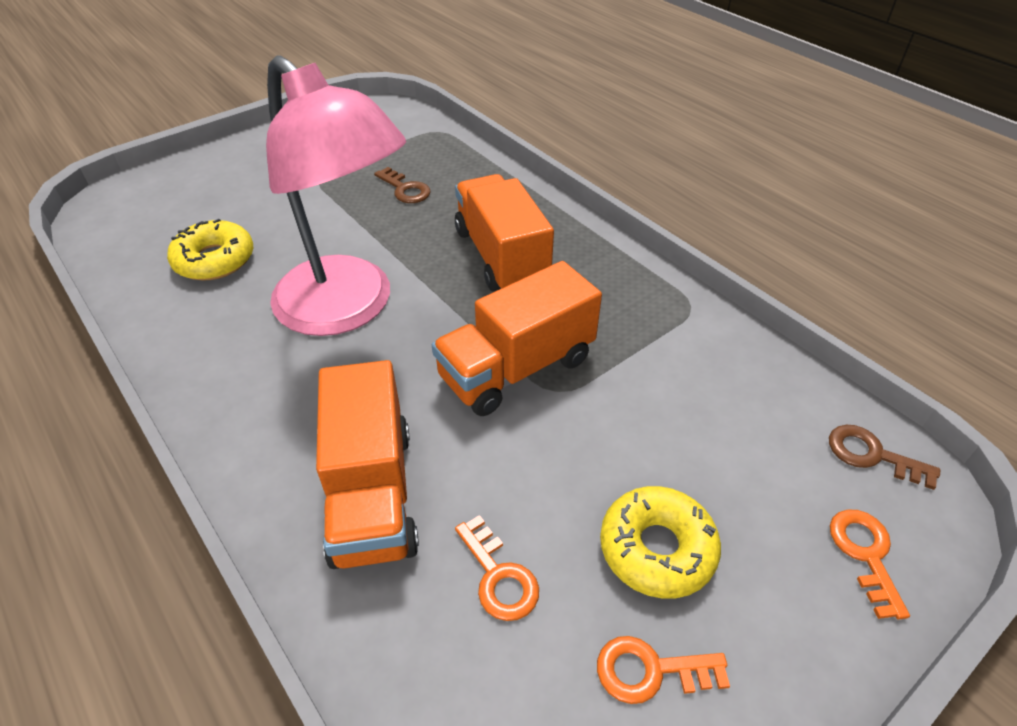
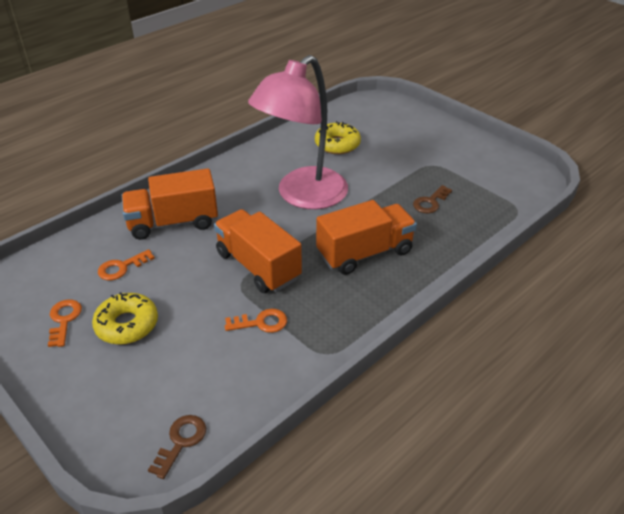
camera: 85 degrees right, 5 degrees down
orange key [830,509,910,619] -> orange key moved to [225,308,287,333]

